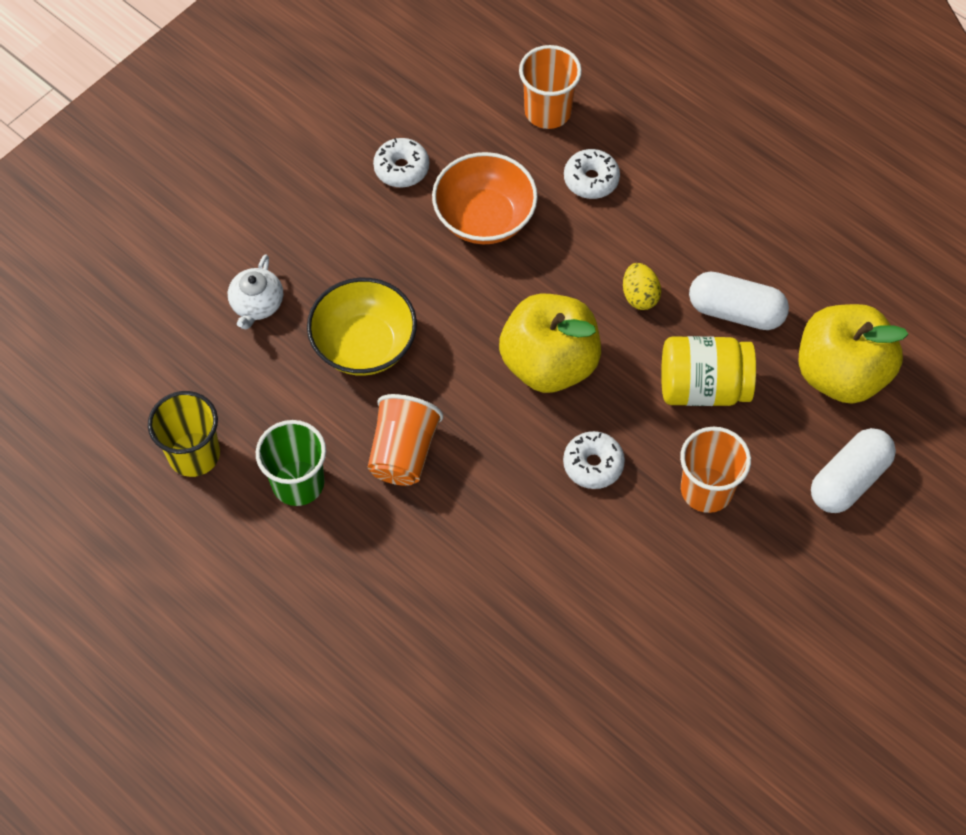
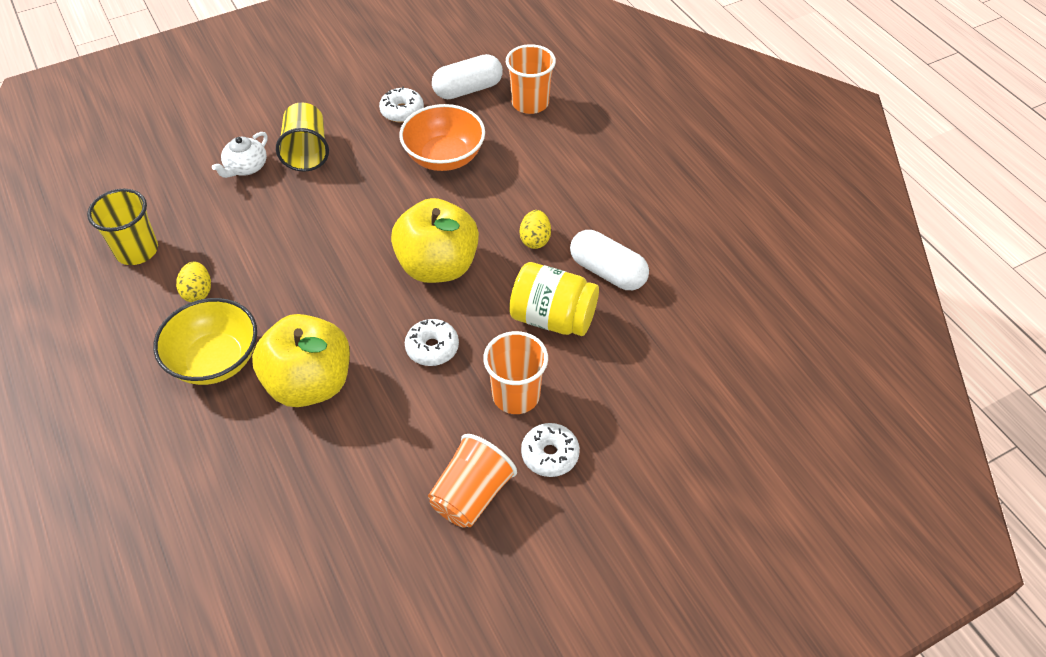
camera: 20 degrees right, 10 degrees down
green cup [256,420,326,506] -> yellow egg [176,262,211,302]
yellow bowl [307,278,417,376] -> yellow bowl moved to [153,298,257,385]
orange cup [368,394,443,486] -> orange cup moved to [428,434,517,528]
white donut [564,149,620,199] -> white donut moved to [521,423,580,477]
yellow apple [798,304,908,404] -> yellow apple moved to [252,314,350,407]
white capsule [811,428,896,513] -> white capsule moved to [432,54,503,99]
none -> yellow cup [276,103,329,172]

